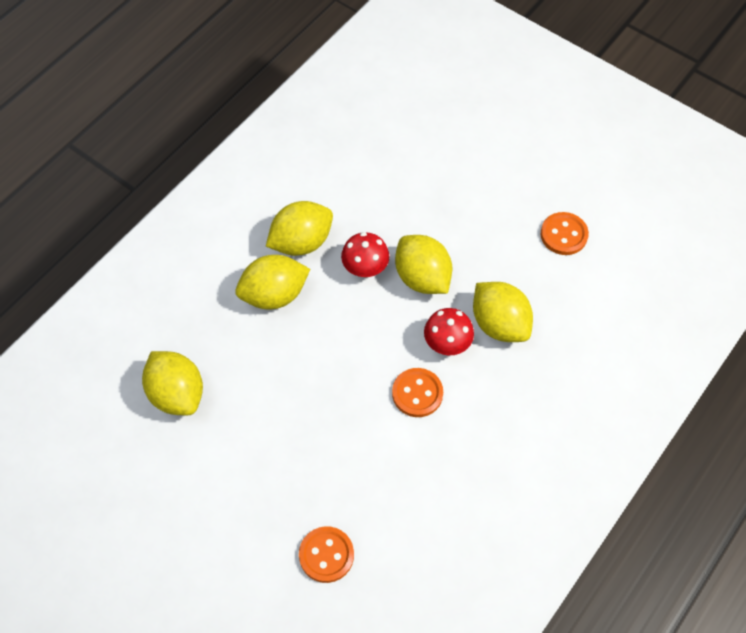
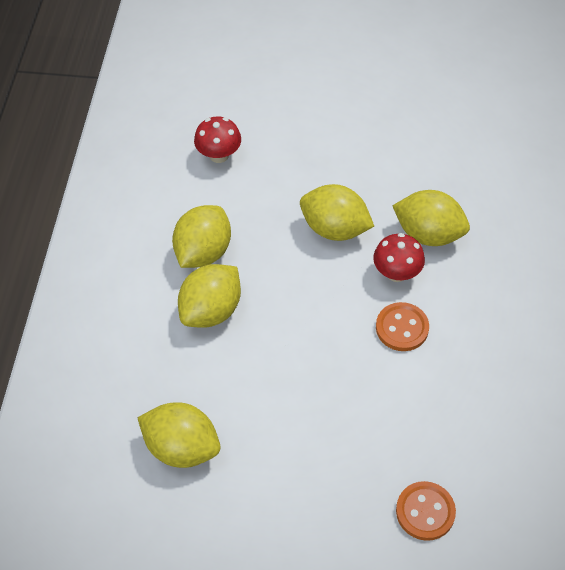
camera: 30 degrees left, 5 degrees down
red mushroom [341,232,390,277] -> red mushroom moved to [194,116,241,163]
orange button [541,212,589,255] -> none

